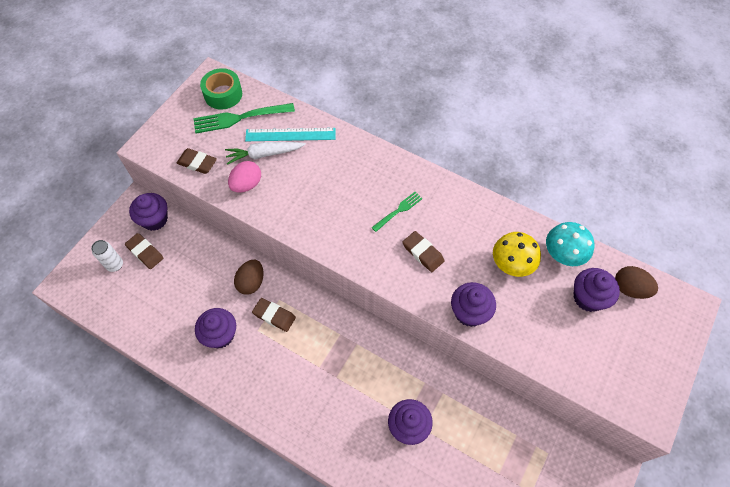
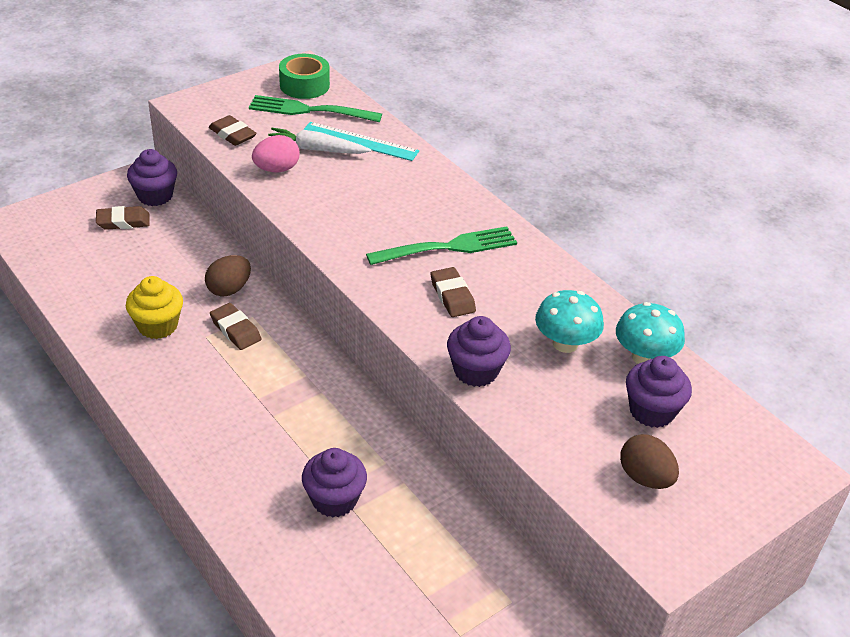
camera: 20 degrees right, 20 degrees down
white can [91,240,123,272] -> none
brown eraser [125,233,163,269] -> brown eraser turned 75 degrees counterclockwise [96,206,150,230]
purple cupcake [195,308,236,349] -> yellow cupcake [126,276,183,339]
green fork [371,192,423,232] -> green fork [366,226,517,265], size x1.78
yellow mushroom [493,232,541,277] -> turquoise mushroom [535,290,604,353]
brown egg [615,266,658,299] -> brown egg moved to [620,434,679,489]

